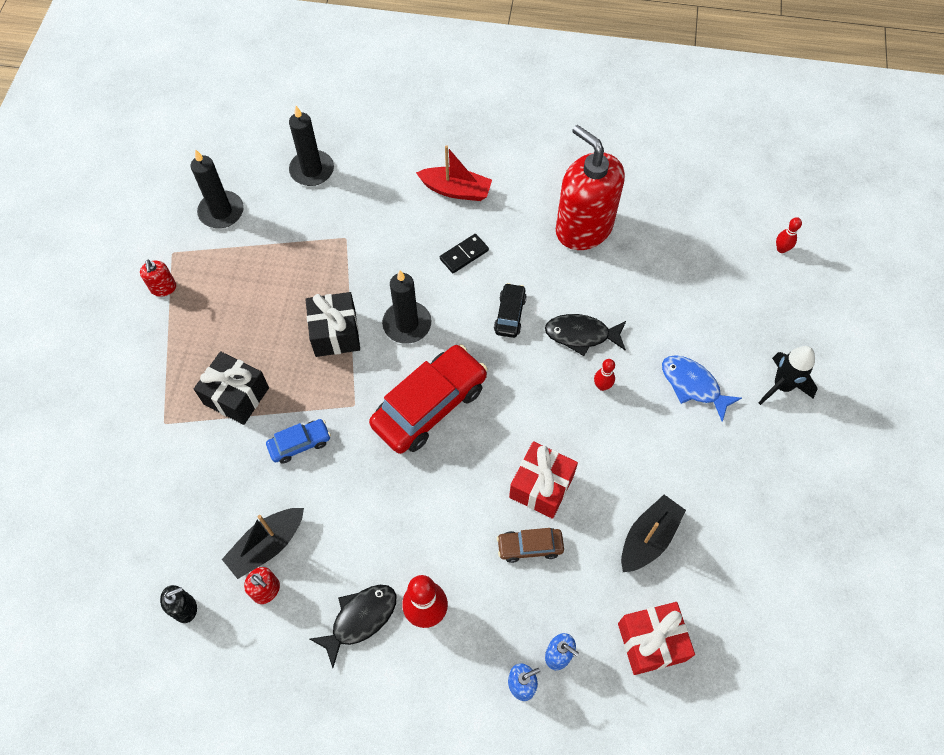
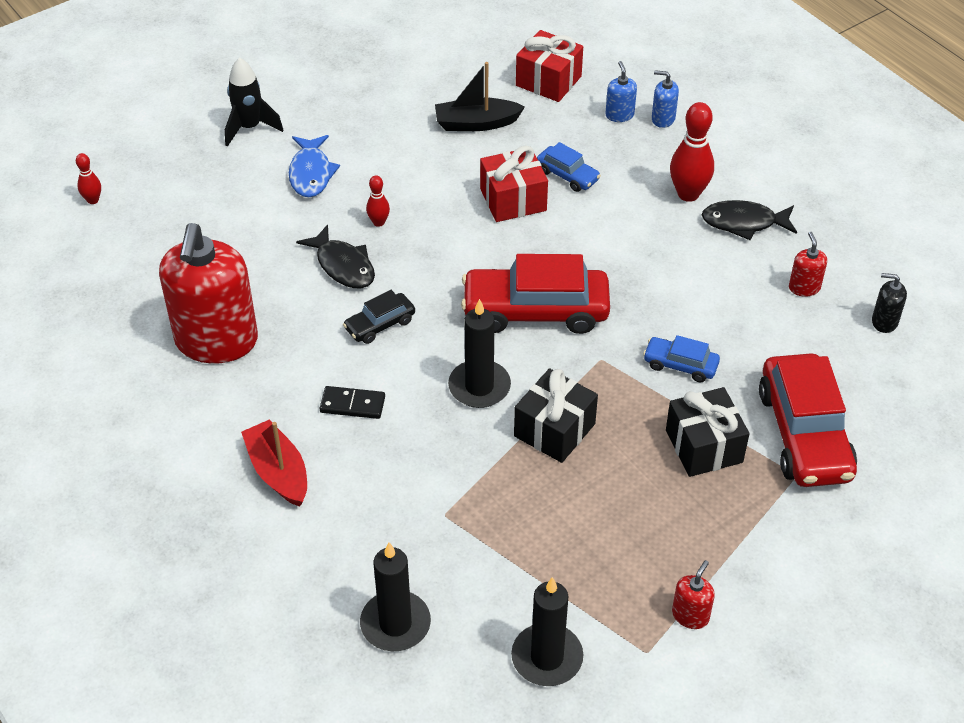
camera: 135 degrees left, 15 degrees down
black boat [222,508,304,579] -> none
brown car [497,528,564,563] -> blue car [537,142,601,192]
none -> red car [759,353,857,487]

